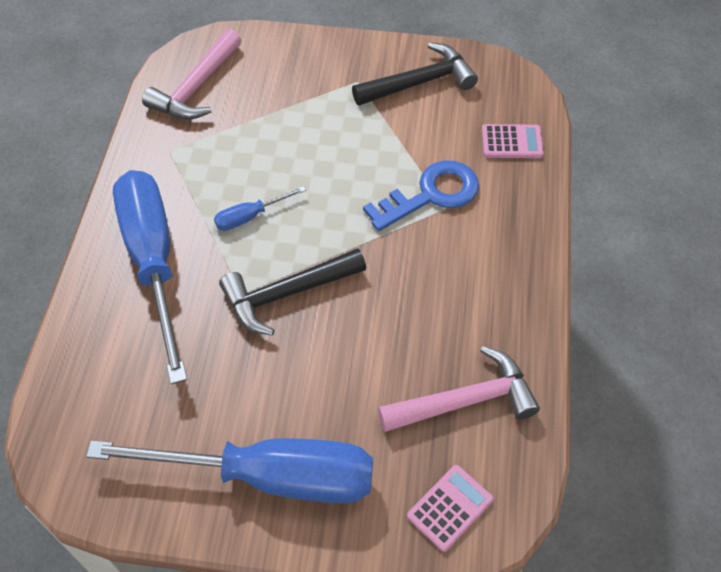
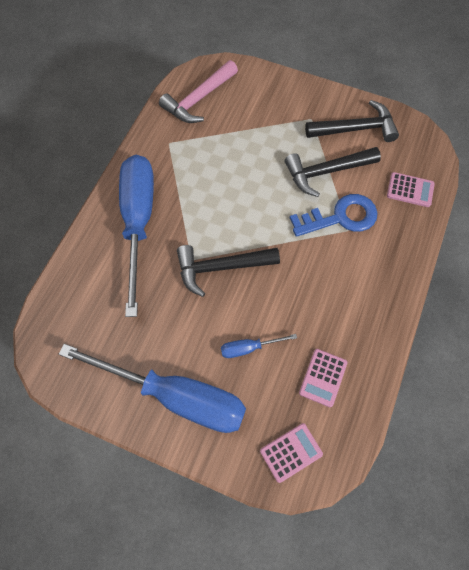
camera: 15 degrees right, 10 degrees up
blue screwdriver [214,186,306,231] -> blue screwdriver moved to [221,334,297,358]
pink hammer [378,346,540,432] -> pink calculator [299,349,347,407]
none -> black hammer [285,147,381,197]

